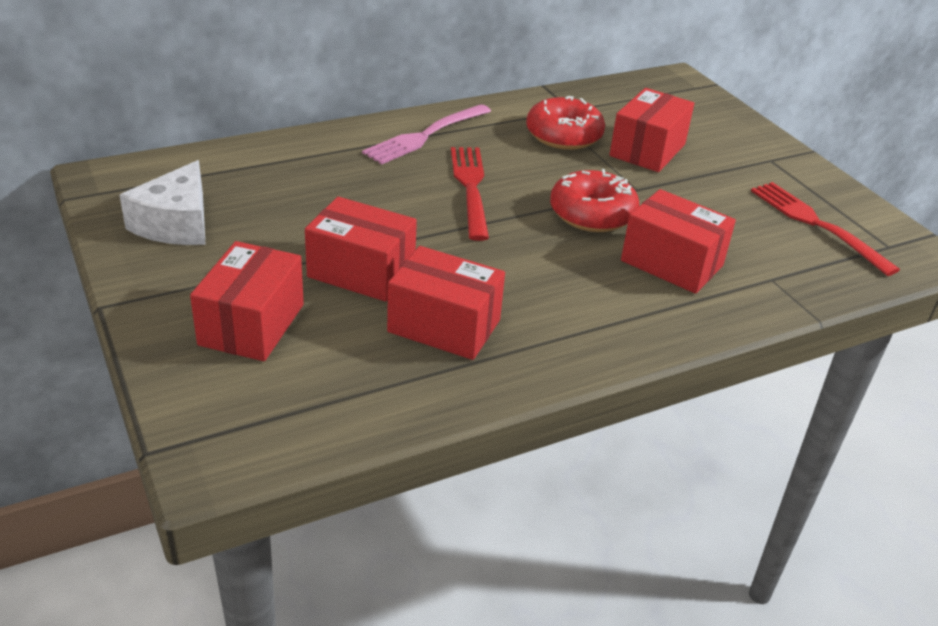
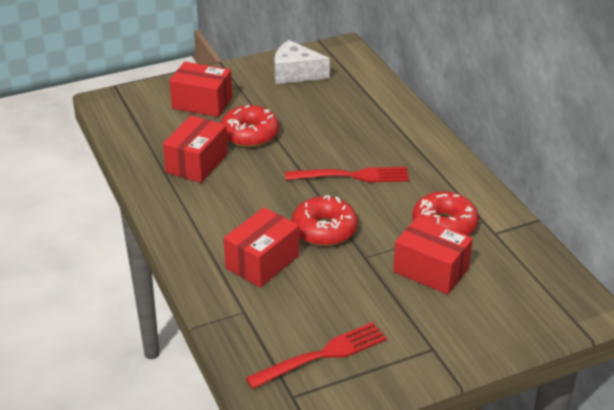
camera: 95 degrees right, 0 degrees up
red box [305,197,417,302] -> red donut [221,105,279,147]
pink fork [362,104,491,165] -> none

